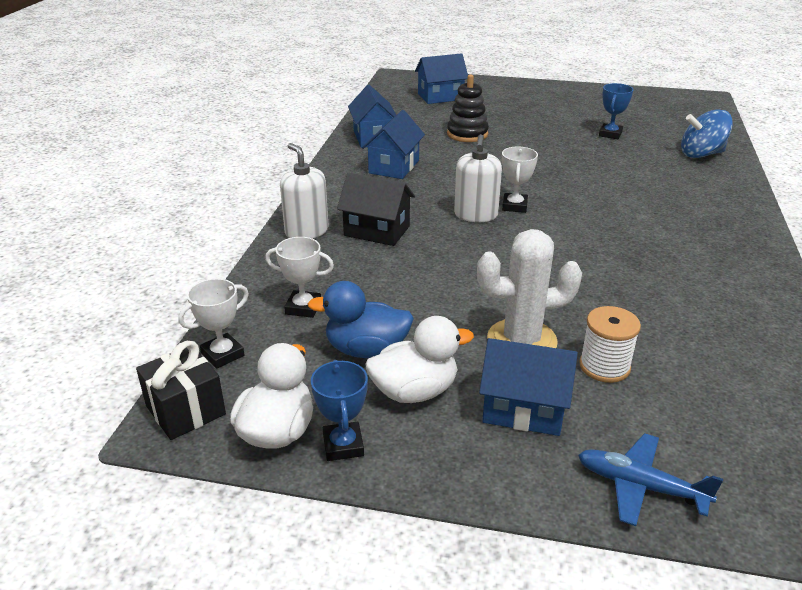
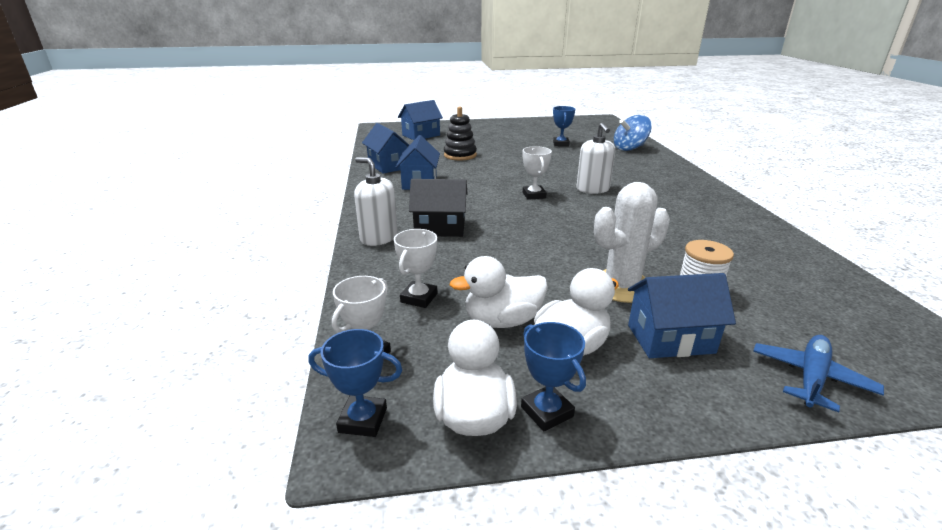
camera: 20 degrees left, 5 degrees down
black gift [136,341,226,440] -> blue trophy [308,329,402,437]
white trophy [265,237,334,318] -> white trophy turned 60 degrees counterclockwise [394,229,437,308]
blue duck [307,281,414,358] -> white duck [450,256,548,328]
white soap dispenser [454,134,502,222] -> white soap dispenser moved to [576,123,615,194]
blue plane [578,433,723,526] -> blue plane turned 120 degrees clockwise [753,335,884,412]

